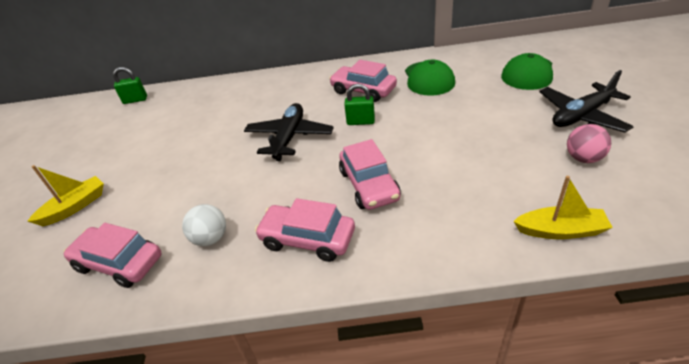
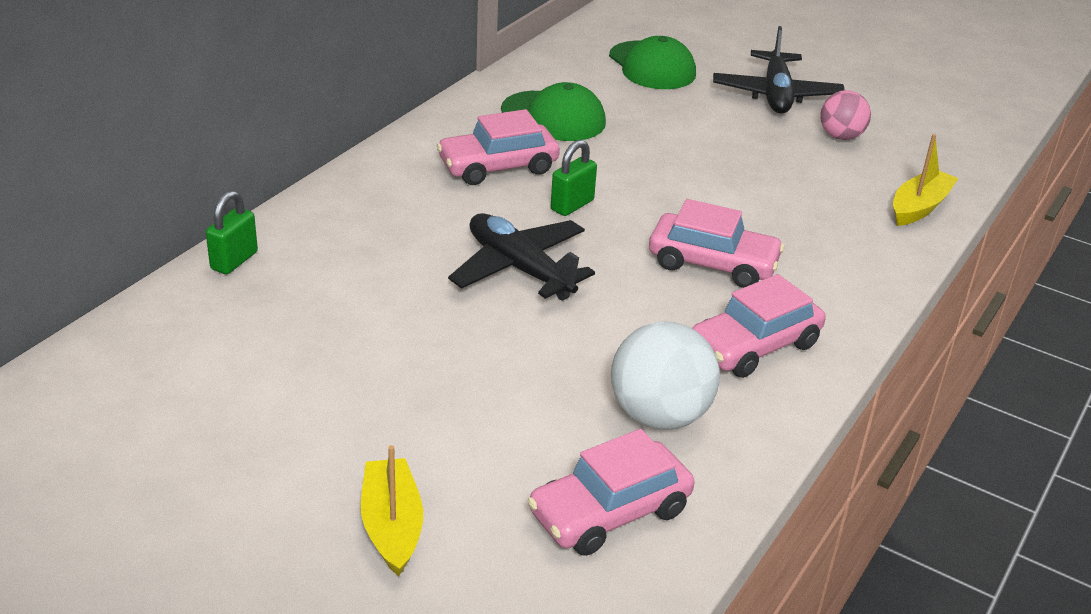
camera: 60 degrees left, 5 degrees down
green padlock [113,67,147,104] -> green padlock moved to [206,190,258,274]
white ball [182,204,226,246] -> white ball [611,322,720,430], size x1.59

